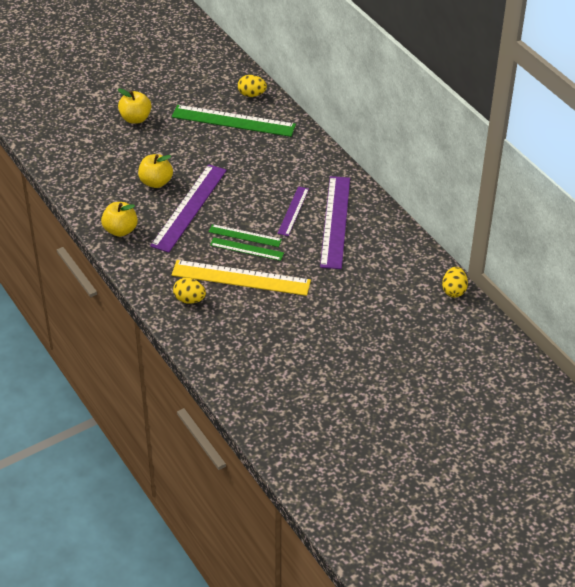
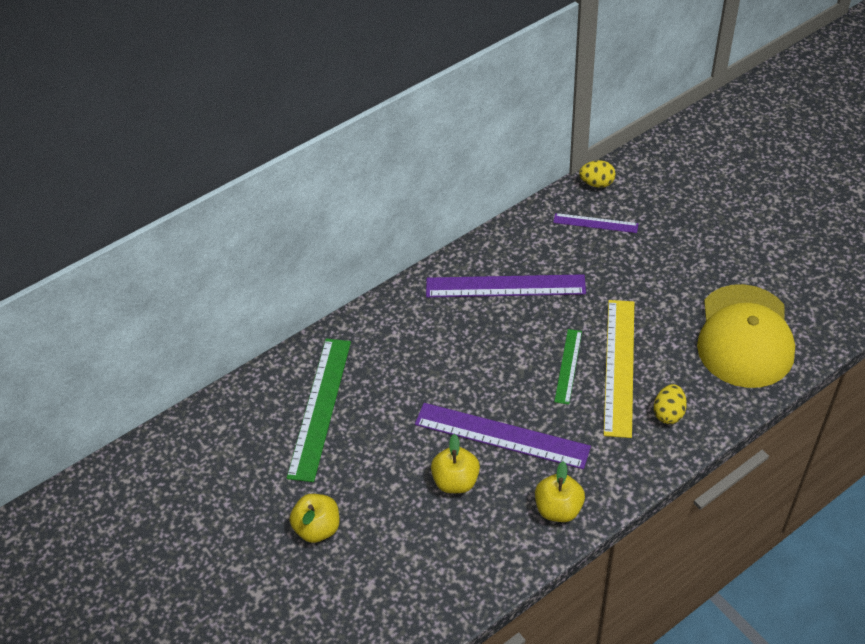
camera: 90 degrees left, 5 degrees up
green ruler [209,224,282,247] -> none
yellow egg [238,75,267,97] -> none
purple ruler [277,186,309,236] -> purple ruler moved to [553,213,638,233]
none -> yellow cap [697,284,795,388]

